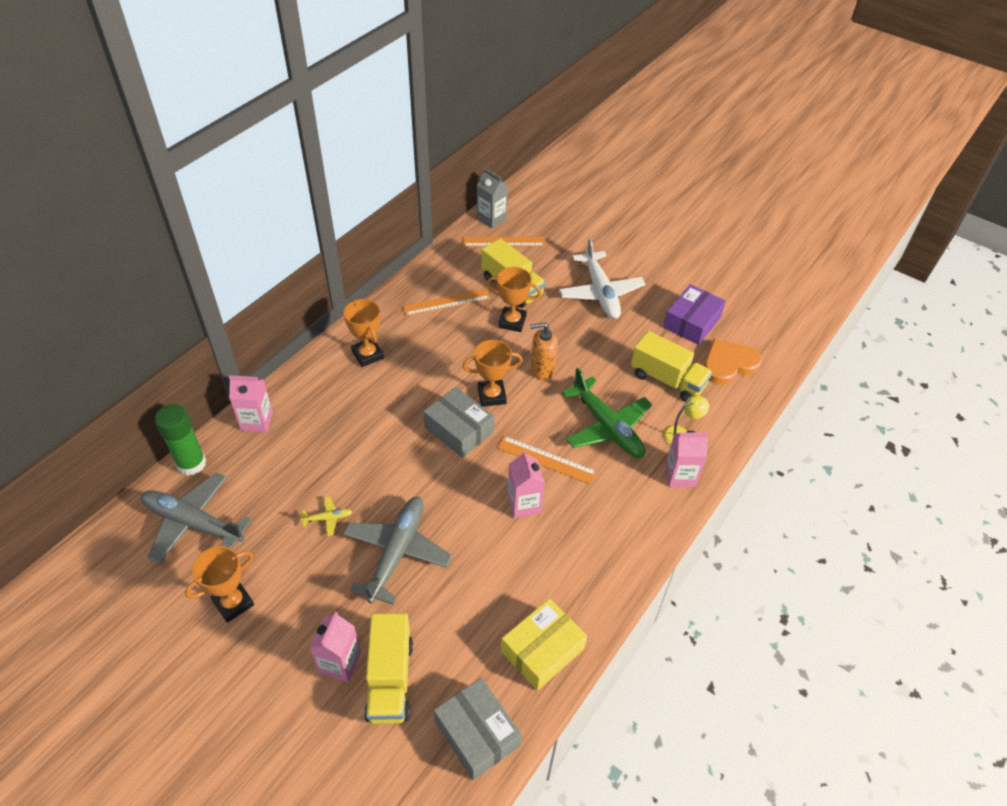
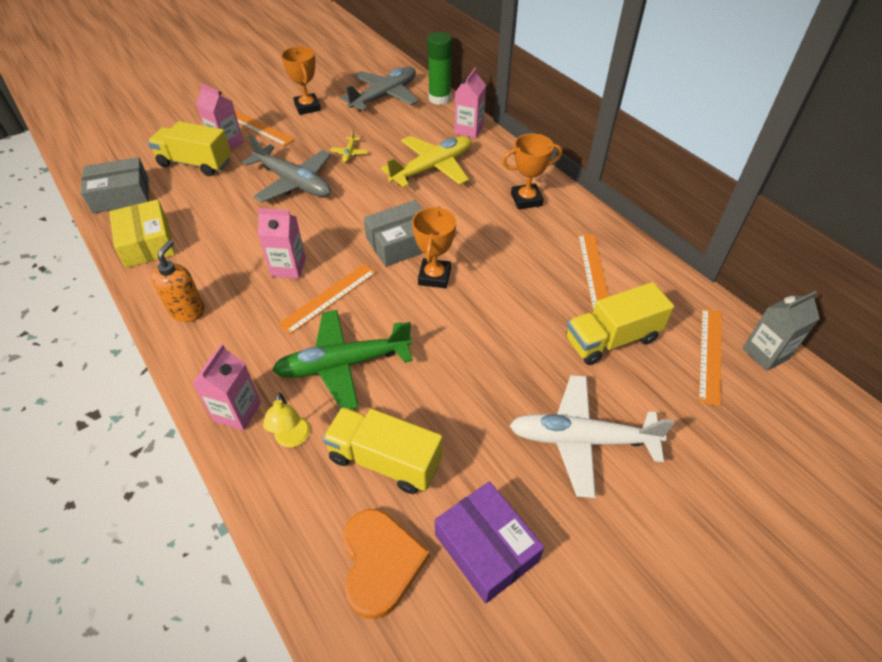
camera: 110 degrees right, 0 degrees up
orange trophy [487,267,542,332] -> none
orange soap dispenser [530,322,558,380] -> orange soap dispenser moved to [151,240,205,322]
yellow truck [631,331,713,402] -> yellow truck turned 60 degrees clockwise [323,407,442,494]
none -> orange ruler [235,110,295,146]
none -> yellow plane [381,136,471,188]

